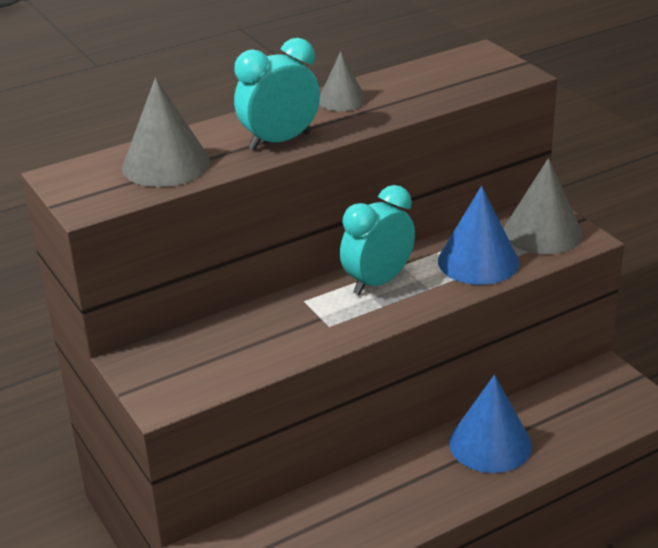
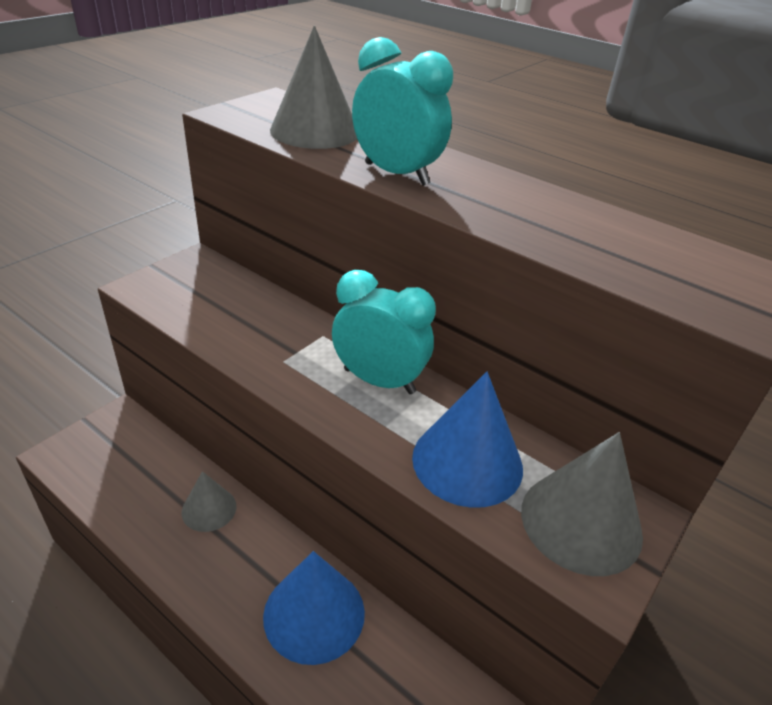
camera: 65 degrees right, 5 degrees up
grey cone [319,51,366,111] -> grey cone moved to [182,471,236,532]

